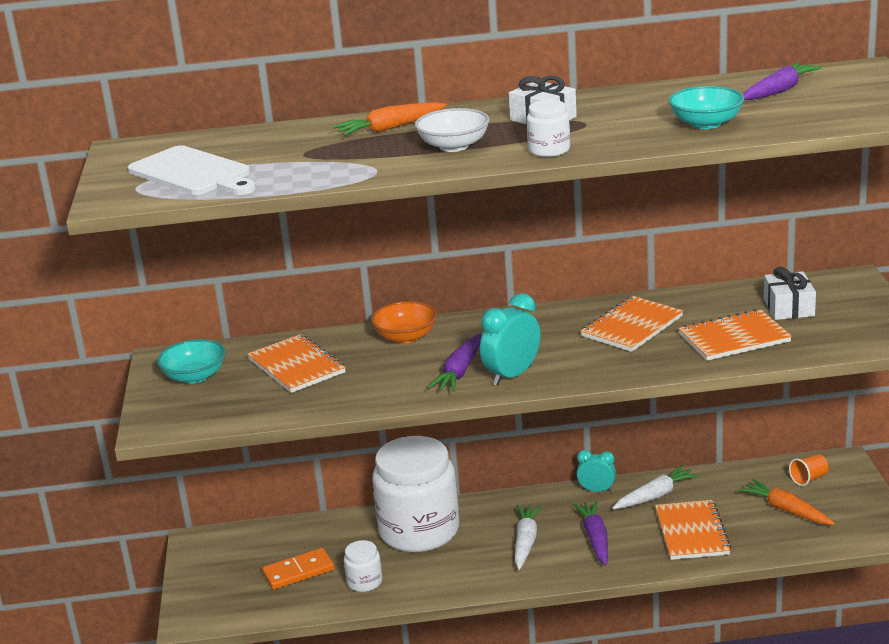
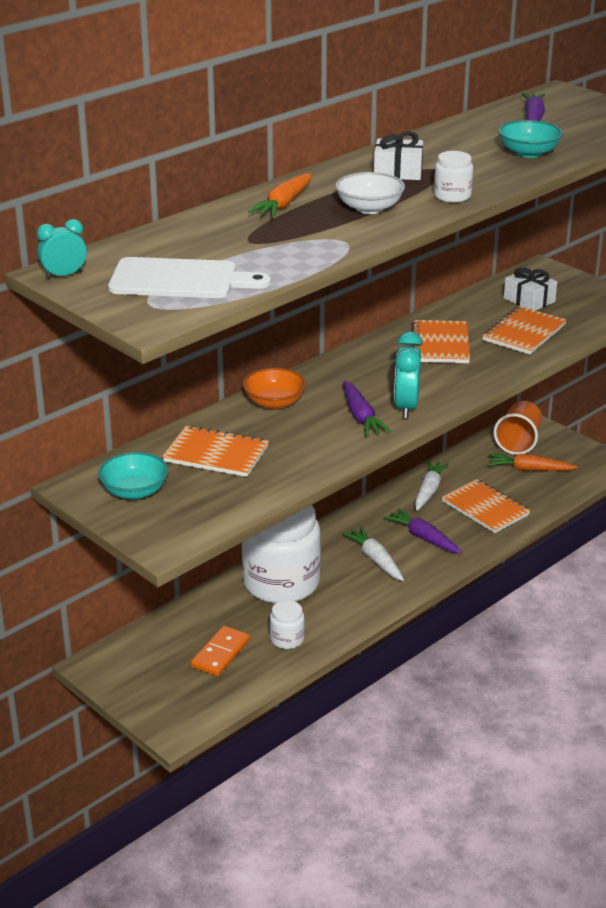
camera: 40 degrees left, 5 degrees up
turquoise clock [577,450,616,492] -> turquoise clock moved to [37,219,87,279]
orange cup [789,454,829,486] -> orange cup [493,401,542,455], size x1.87

